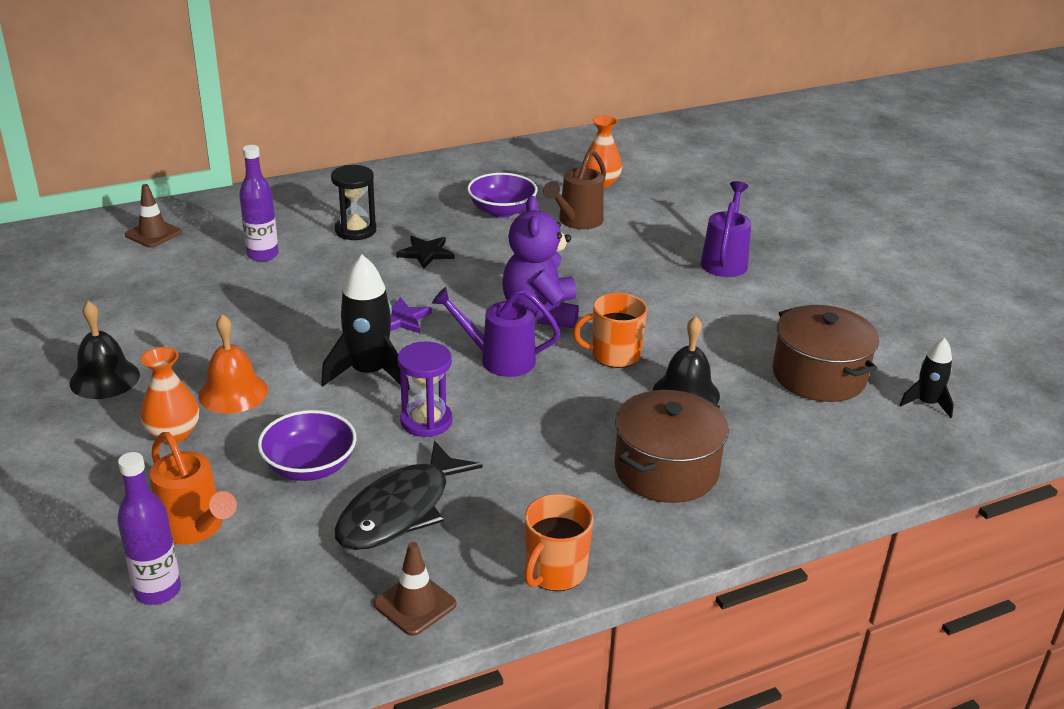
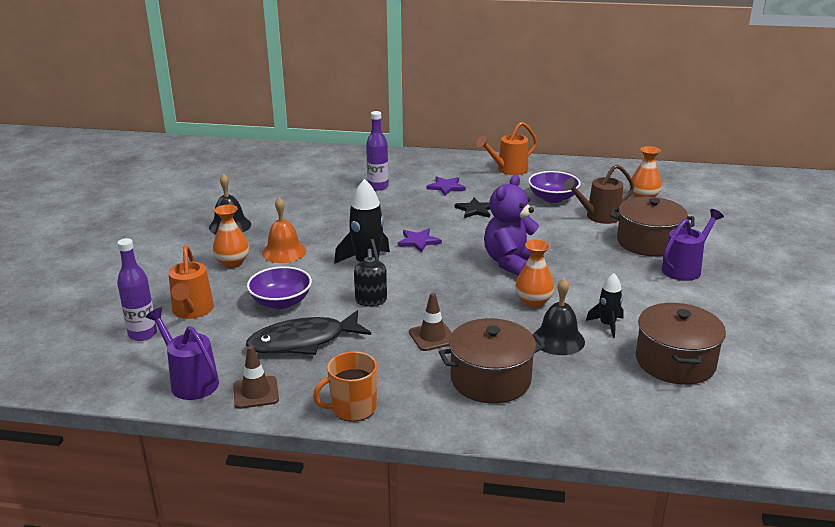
camera: 35 degrees right, 5 degrees down
brown traffic cone [125,184,182,248] -> brown traffic cone moved to [409,293,452,351]
black hourglass [331,165,376,240] -> purple star [426,176,466,196]
purple hourglass [398,341,453,437] -> black soap dispenser [354,248,387,306]
purple watering can [432,287,560,377] -> purple watering can moved to [146,308,219,400]
orange mug [573,293,647,368] -> orange vase [515,240,554,308]
black rocket [899,338,954,418] -> black rocket moved to [586,273,624,338]
none -> orange watering can [476,122,538,175]
none -> brown pot [610,197,695,257]

